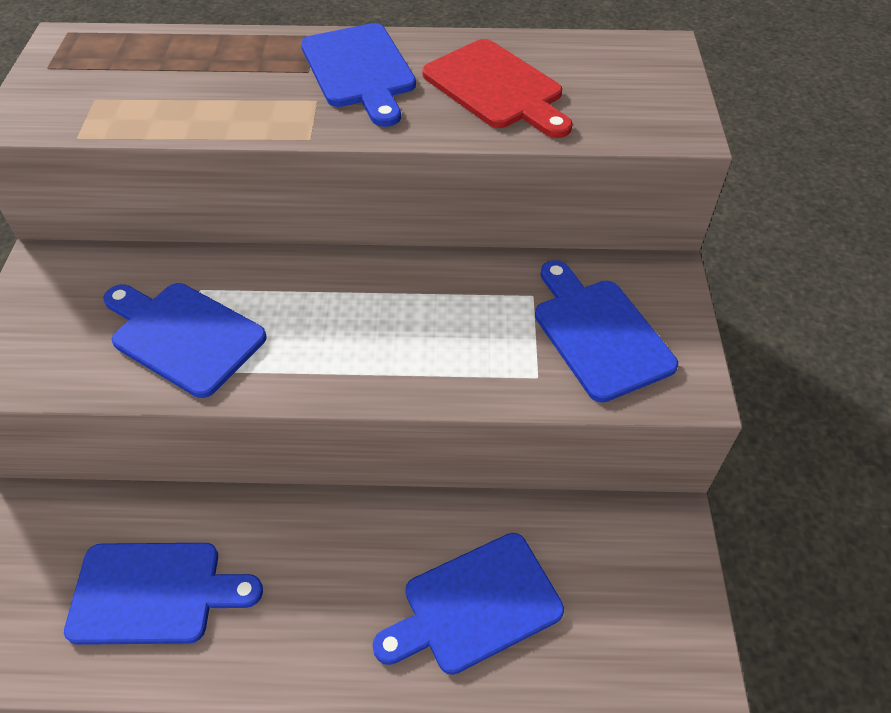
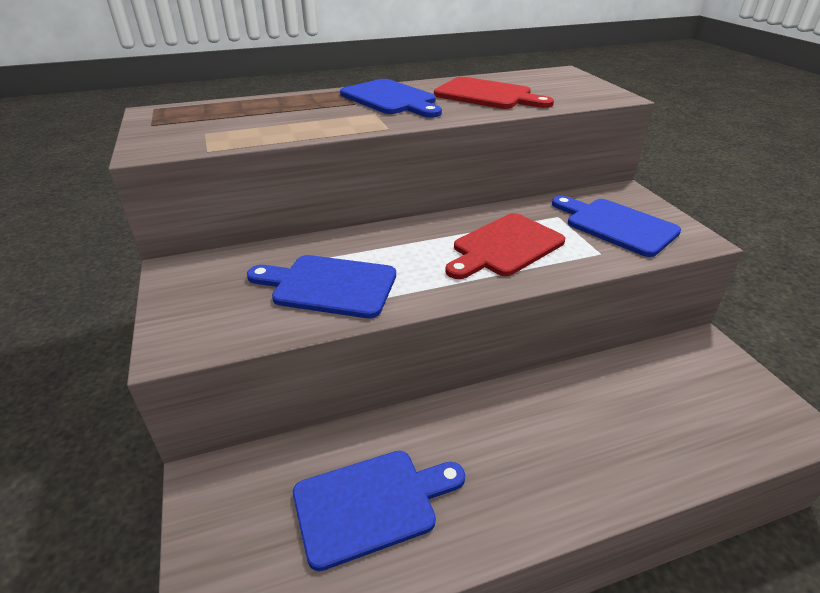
camera: 20 degrees left, 15 degrees down
blue cutting board [372,533,564,675] -> none
none -> red cutting board [445,213,565,279]

